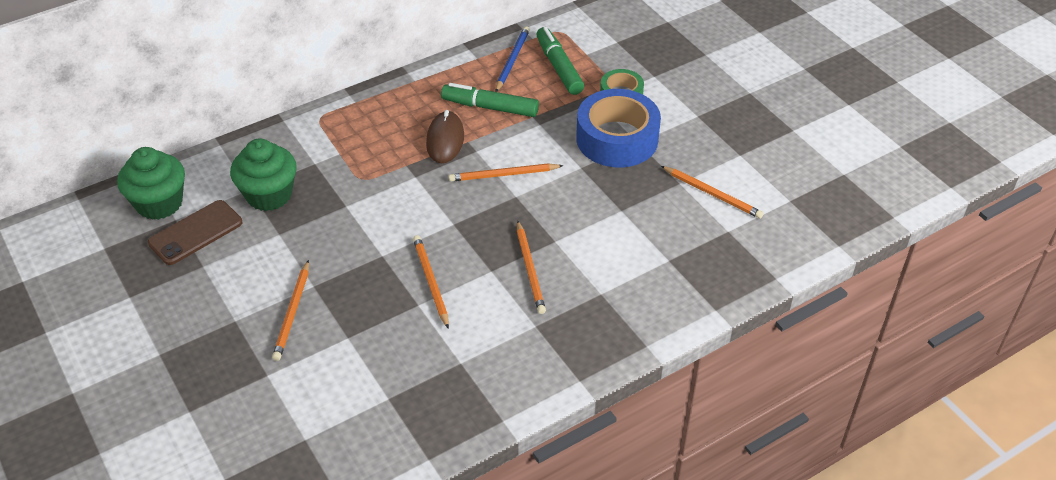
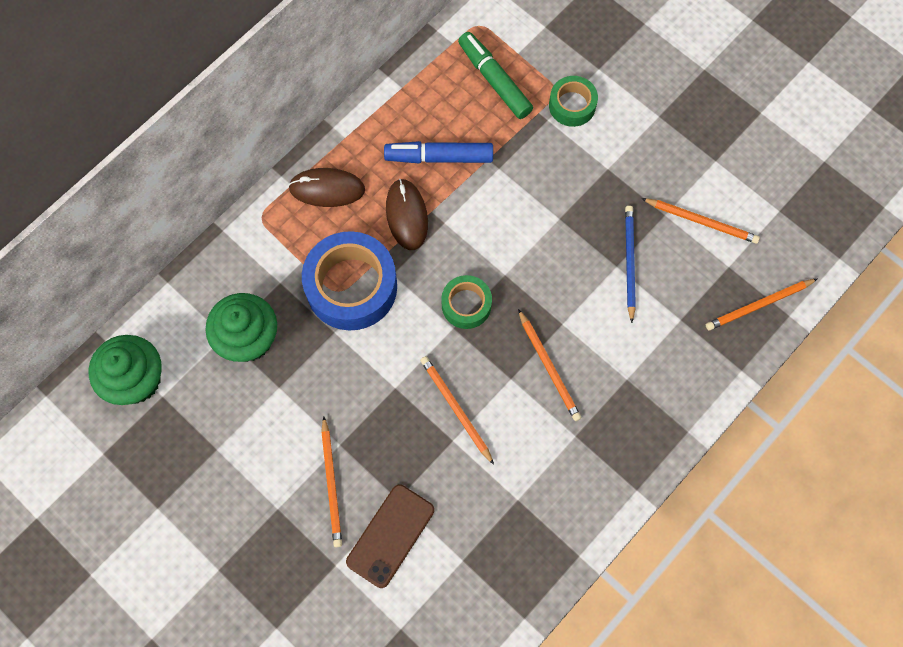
camera: 15 degrees left, 25 degrees up
brown phone [148,200,242,265] -> brown phone moved to [346,484,434,588]
green marker [441,83,539,117] -> blue marker [384,141,493,163]
orange pencil [449,163,564,182] -> orange pencil moved to [706,279,817,330]
blue pencil [496,26,530,92] -> blue pencil moved to [625,206,636,323]
blue tape [576,89,661,167] -> blue tape moved to [302,231,397,330]
none -> brown mouse [288,168,365,207]
none -> green tape [441,275,492,329]

